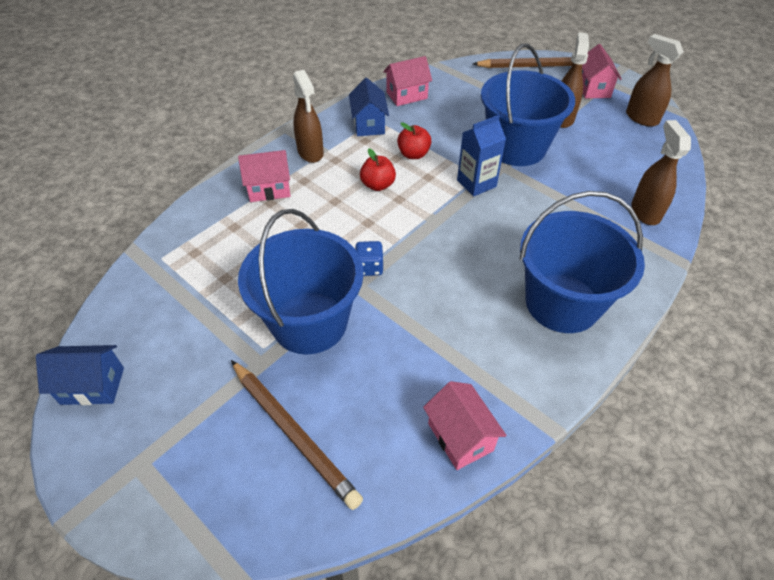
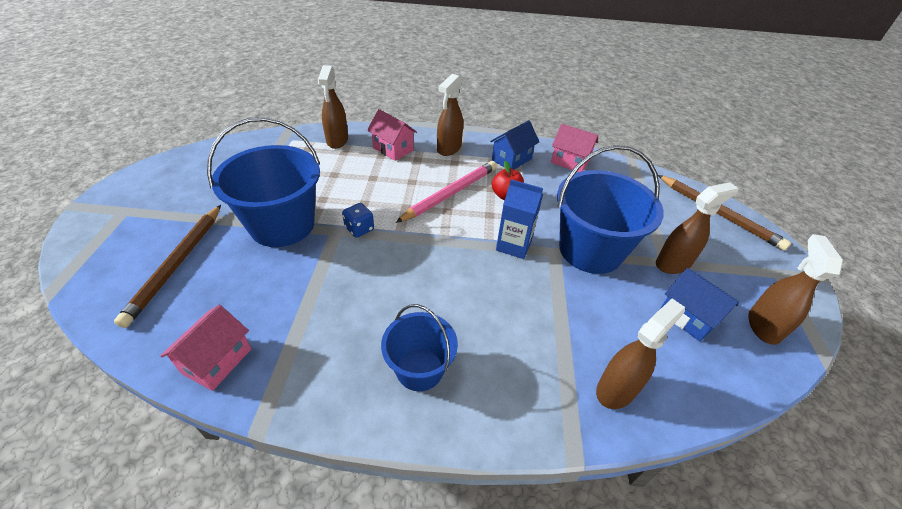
camera: 50 degrees right, 5 degrees down
blue house [36,345,124,405] -> blue house moved to [660,268,739,342]
red apple [360,148,396,191] -> pink pencil [396,161,497,223]
blue bucket [519,191,645,333] -> blue bucket [381,304,458,391], size x0.59
pink house [582,44,622,98] -> none
none -> brown spray bottle [318,65,348,149]

